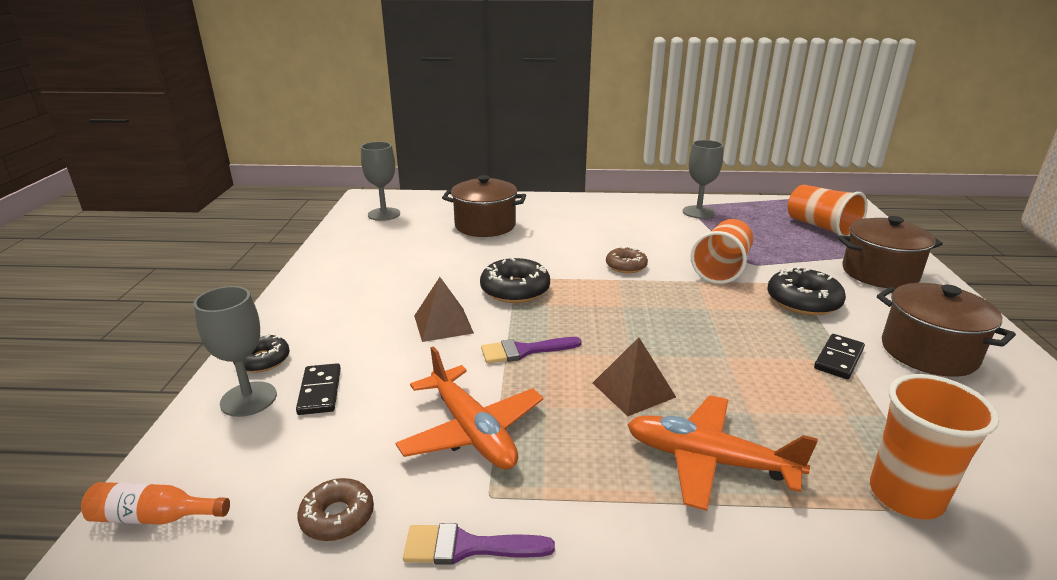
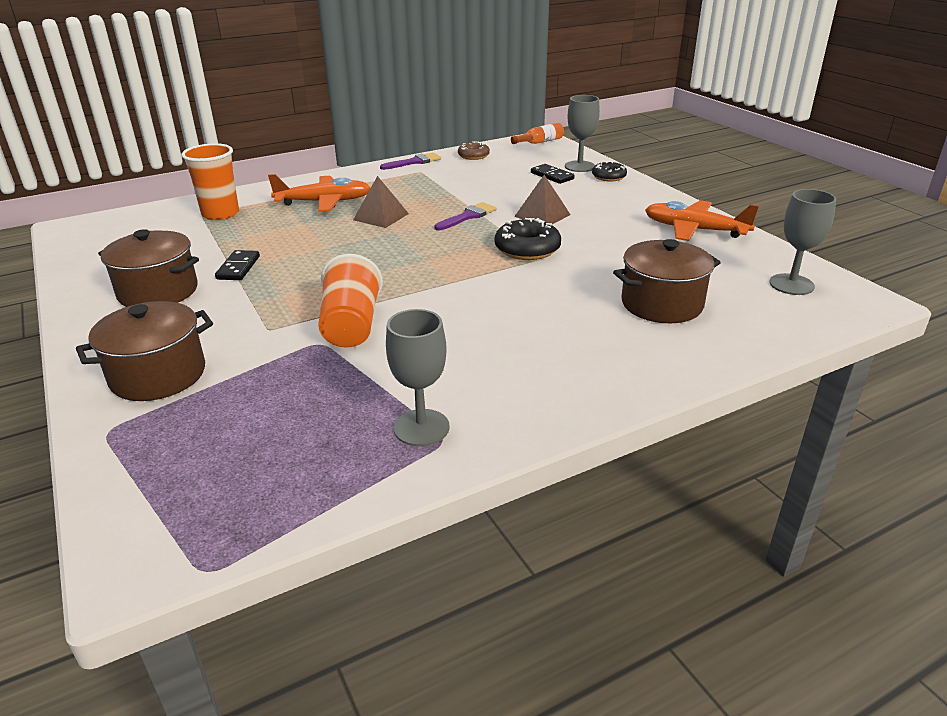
camera: 150 degrees right, 5 degrees up
orange plane [396,346,543,469] -> orange plane moved to [645,200,759,241]
brown donut [606,246,648,273] -> none
black donut [767,266,846,315] -> none
orange cup [788,185,868,236] -> none

